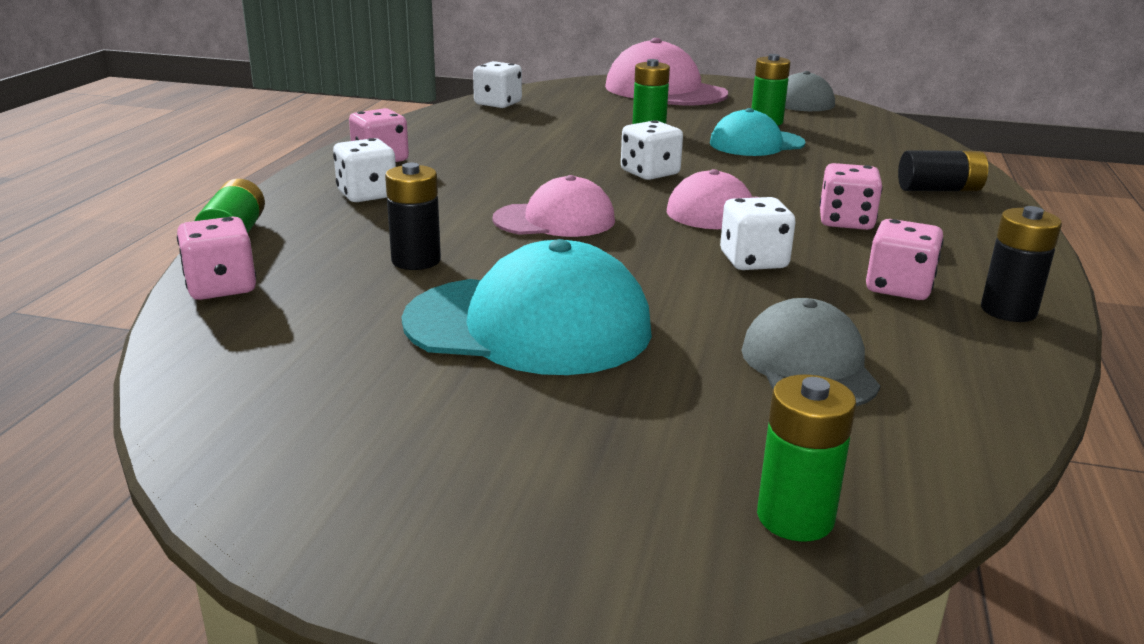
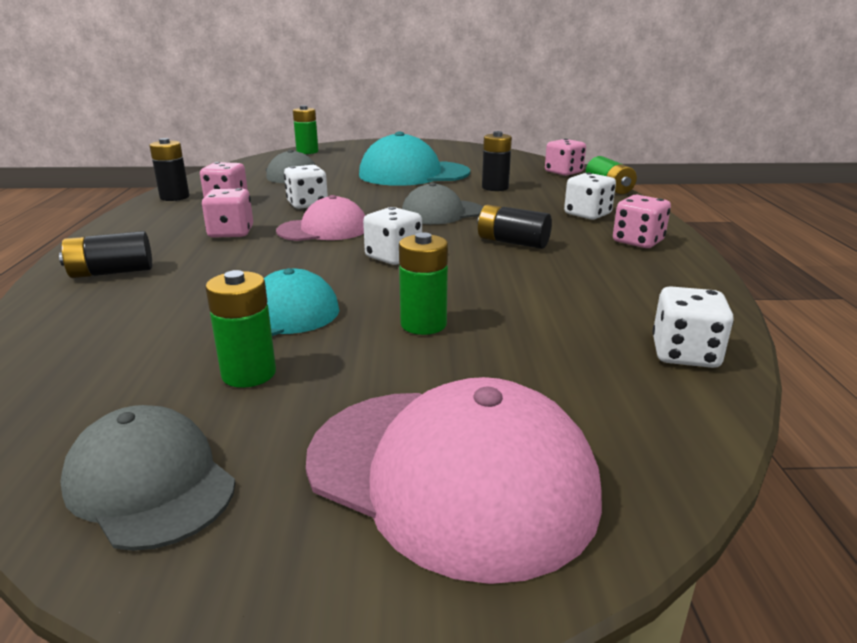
camera: 165 degrees right, 0 degrees up
pink cap [492,175,615,237] -> grey cap [402,182,483,224]
none -> black battery [477,204,552,249]

